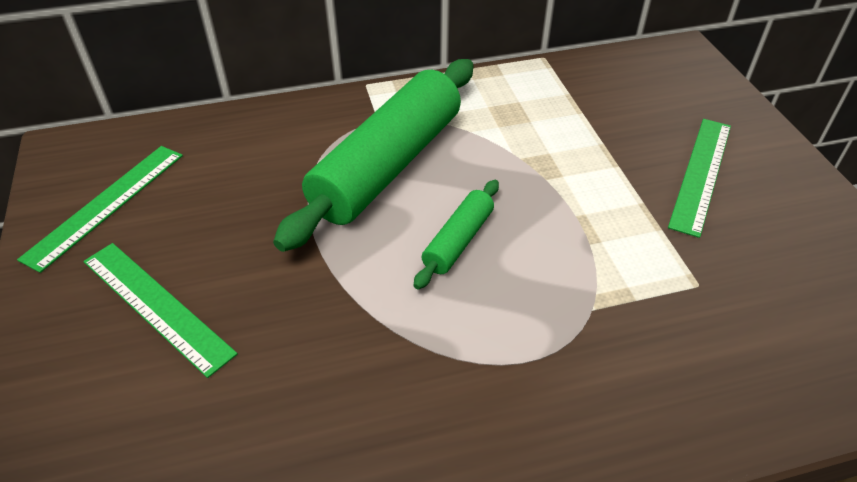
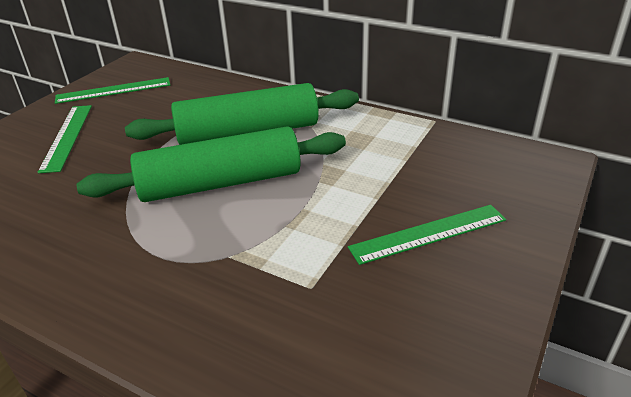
camera: 45 degrees right, 10 degrees down
green rolling pin [414,180,499,289] -> green rolling pin [77,126,346,202], size x2.17

